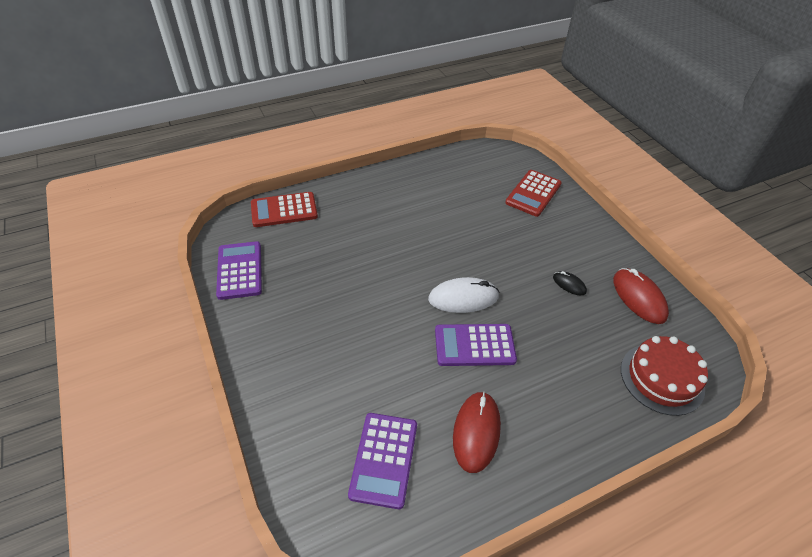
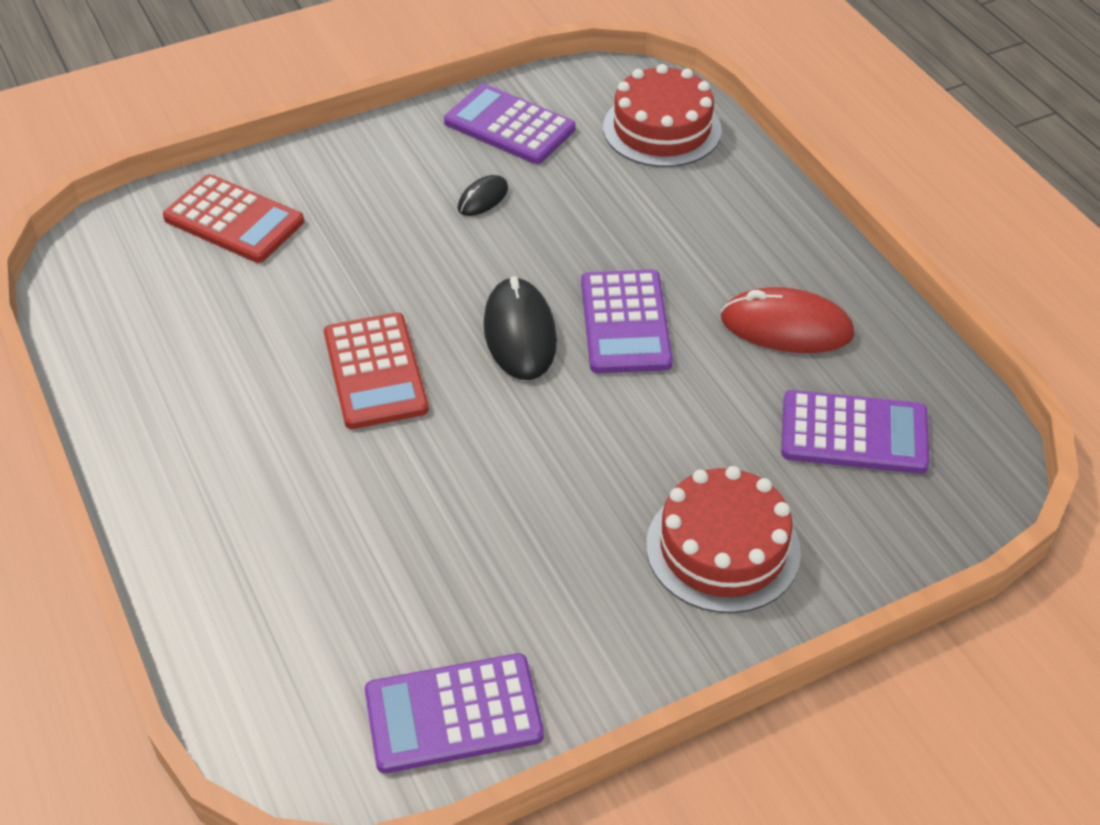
camera: 90 degrees left, 0 degrees up
red calculator [251,192,318,227] -> red calculator moved to [324,312,429,429]
white mouse [428,277,499,313] -> black mouse [484,276,557,380]
red mouse [613,268,669,324] -> purple calculator [444,84,576,164]
none -> red cake [646,466,801,613]

